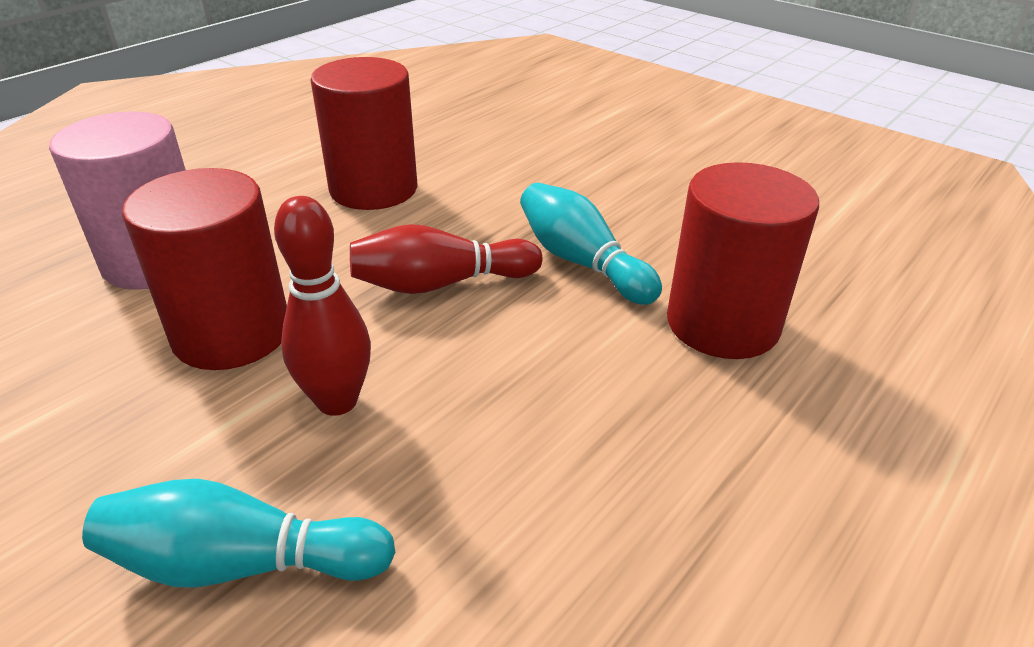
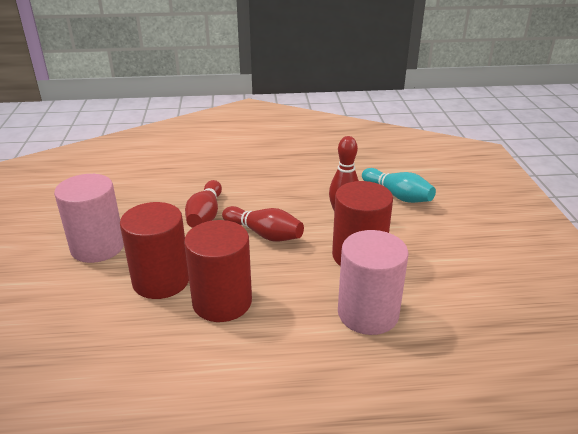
camera: 135 degrees left, 5 degrees down
turquoise bowling pin [520,182,662,305] -> red bowling pin [185,180,222,228]
red cylinder [667,162,819,359] -> red cylinder moved to [120,202,189,299]
none -> pink cylinder [54,174,124,263]

